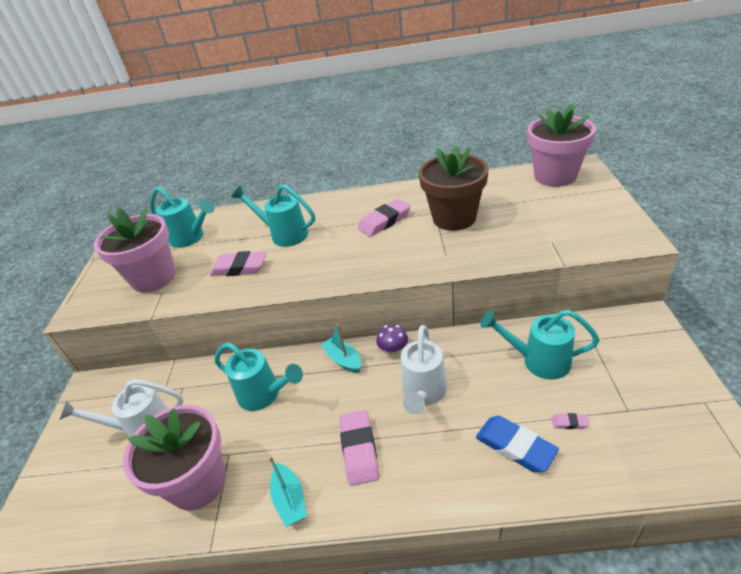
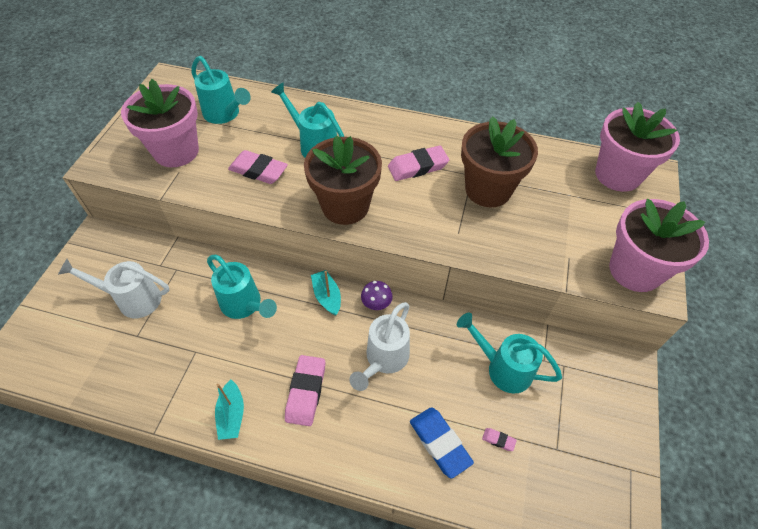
camera: 10 degrees right, 15 degrees up
pink flower pot [123,405,226,510] -> pink flower pot moved to [609,199,709,292]
none -> brown flower pot [304,135,382,225]

